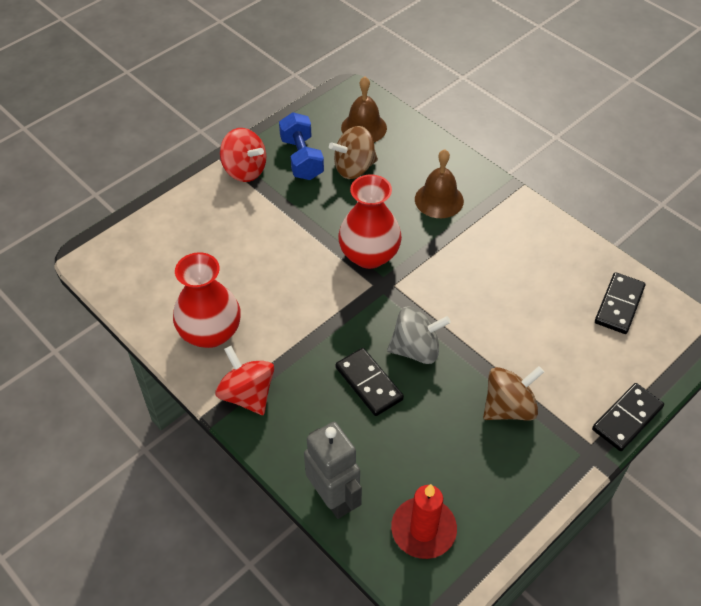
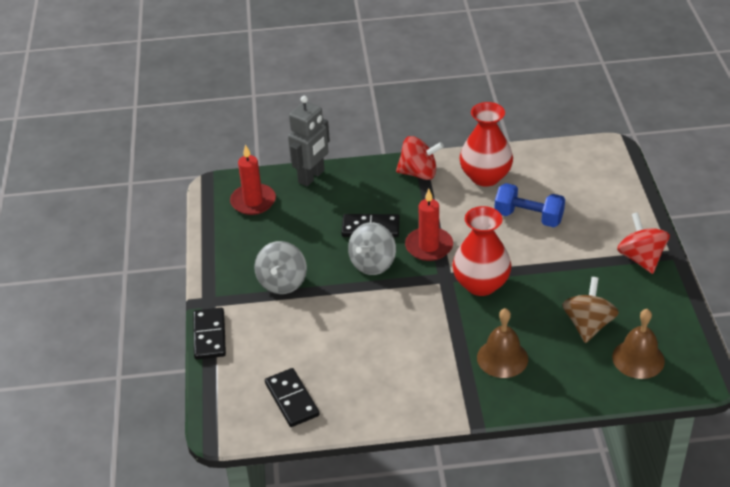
camera: 130 degrees right, 10 degrees down
red spinning top [220,128,266,182] -> red spinning top turned 90 degrees clockwise [617,212,670,274]
blue dumbbell [279,112,324,180] -> blue dumbbell moved to [494,183,565,227]
grey robot [304,422,362,519] -> grey robot turned 60 degrees counterclockwise [288,96,330,186]
brown spinning top [483,366,544,421] -> grey spinning top [254,241,307,294]
none -> red candle [405,189,453,261]

